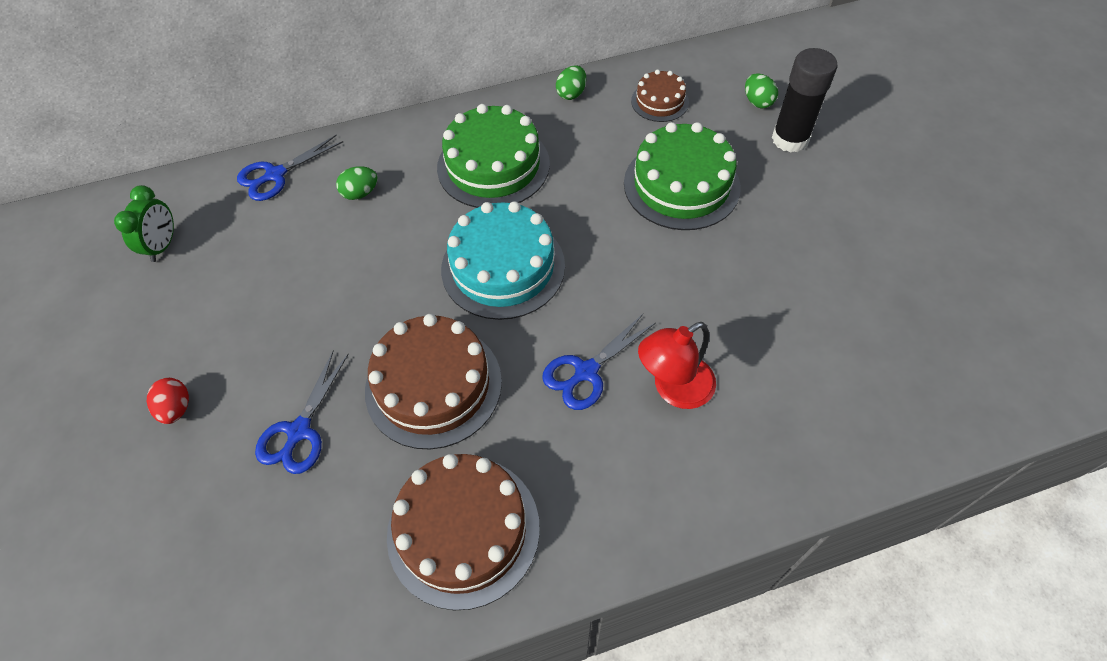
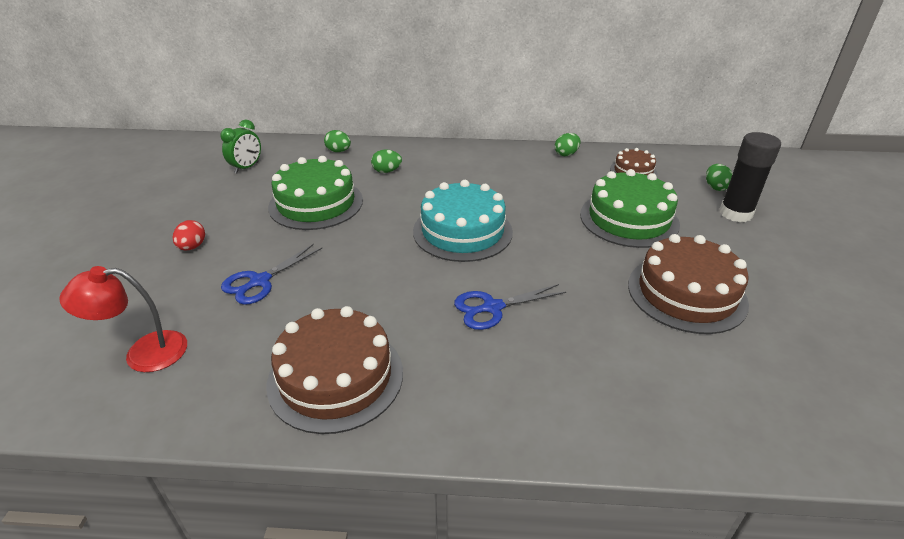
camera: 20 degrees right, 20 degrees down
blue scissors [237,135,343,201] -> green egg [324,130,351,152]
brown cake [365,314,502,450] -> brown cake moved to [628,234,749,334]
green cake [437,104,550,208] -> green cake moved to [268,156,363,230]
red lamp [638,322,716,409] -> red lamp moved to [59,266,187,372]

